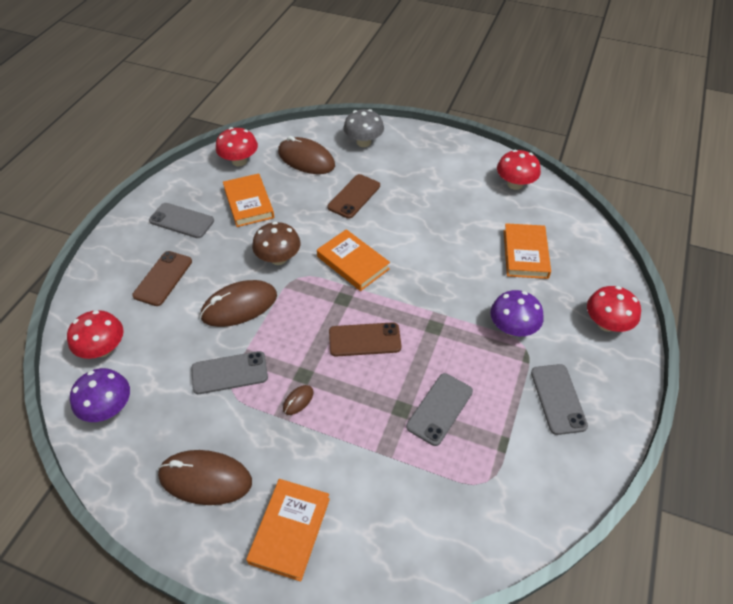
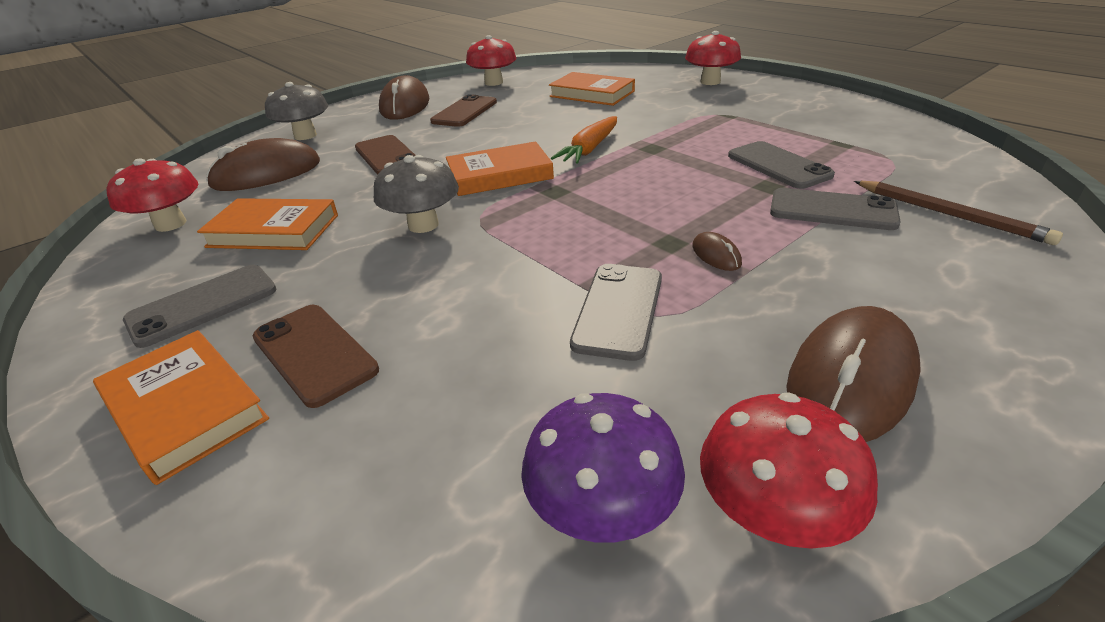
camera: 60 degrees left, 15 degrees down
red mushroom [67,310,123,359] -> red mushroom moved to [700,392,878,549]
brown mouse [200,280,277,327] -> brown mouse moved to [379,75,430,120]
orange book [246,479,330,581] -> orange book moved to [93,330,269,485]
brown mushroom [252,222,300,265] -> grey mushroom [374,155,459,233]
brown phone [329,322,401,357] -> brown phone moved to [430,94,497,127]
purple mushroom [490,290,544,336] -> none
grey phone [531,364,588,435] -> grey phone moved to [770,188,901,230]
none -> orange carrot [551,116,617,163]
none -> brown pencil [854,181,1063,245]

